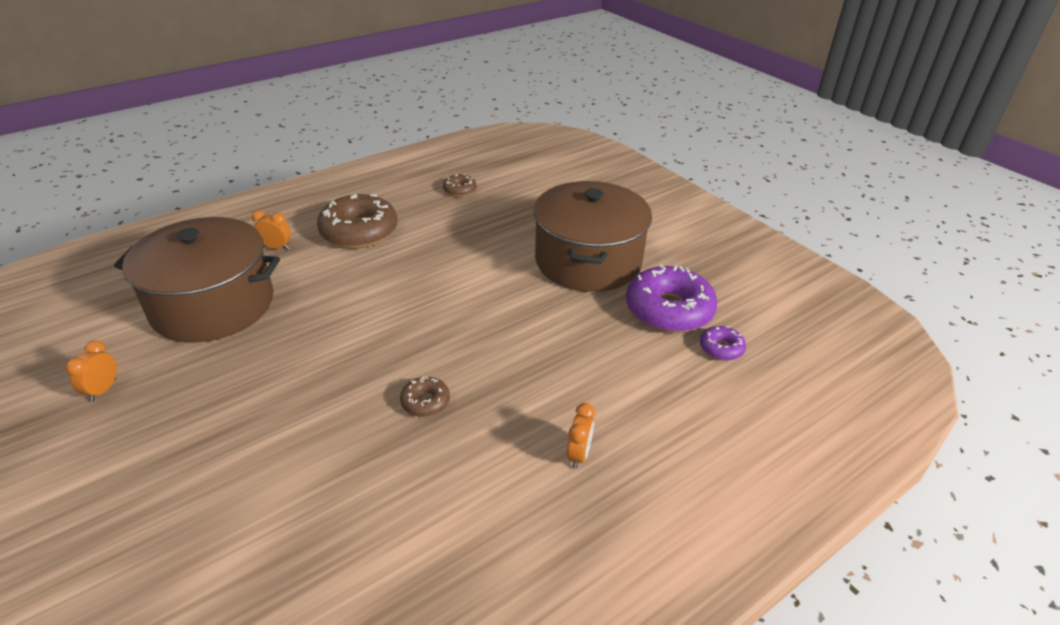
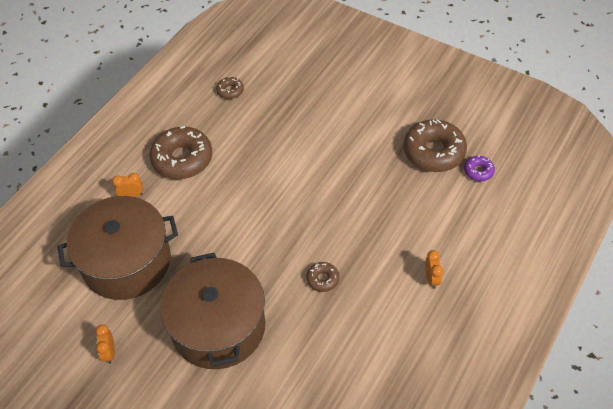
camera: 20 degrees left, 15 degrees up
brown pot [533,181,652,292] -> brown pot moved to [160,253,265,369]
purple donut [626,265,717,333] -> brown donut [404,119,467,172]

